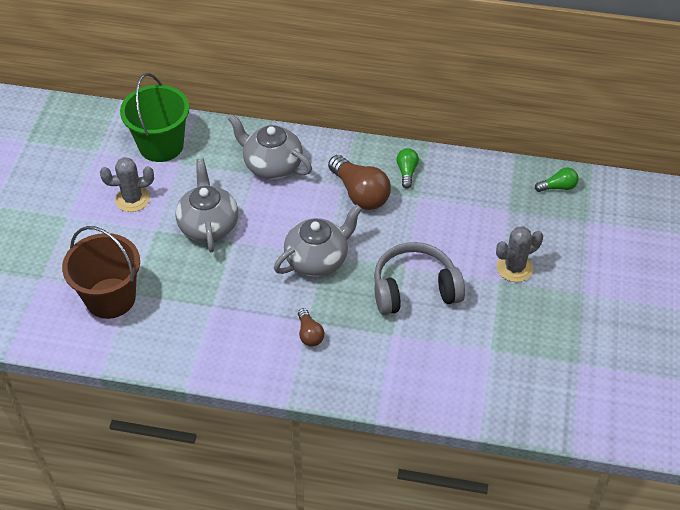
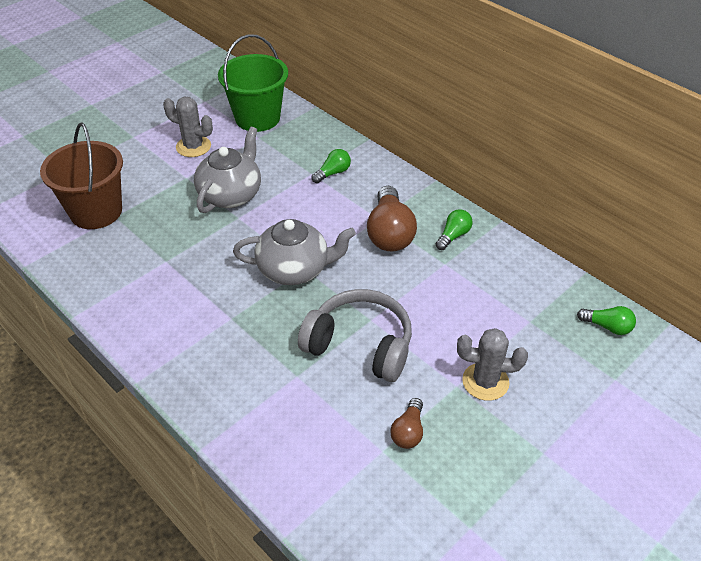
camera: 35 degrees right, 5 degrees down
grey teapot [228,114,312,179] -> green light bulb [311,149,351,183]
brown light bulb [298,308,324,347] -> brown light bulb moved to [390,398,423,449]

